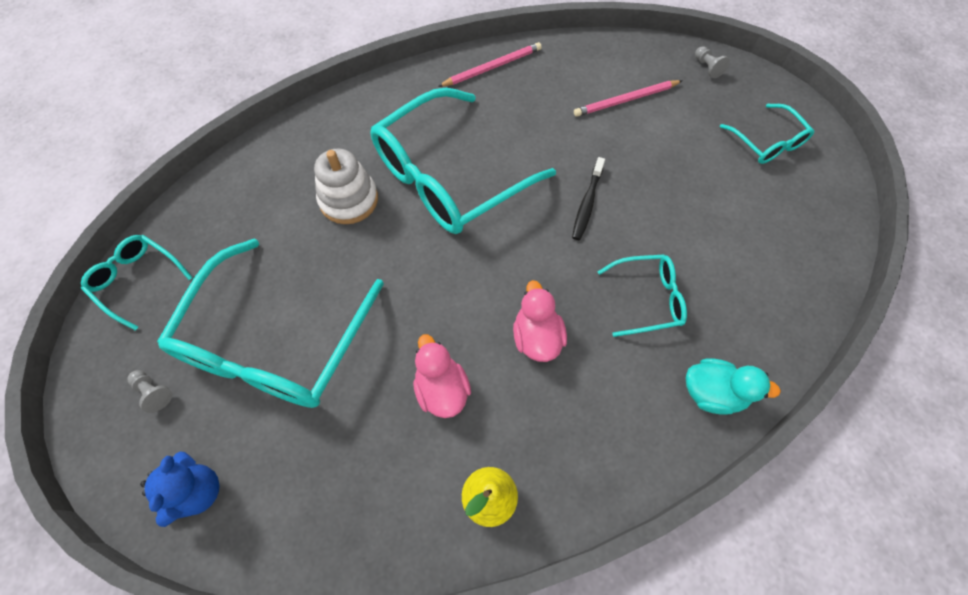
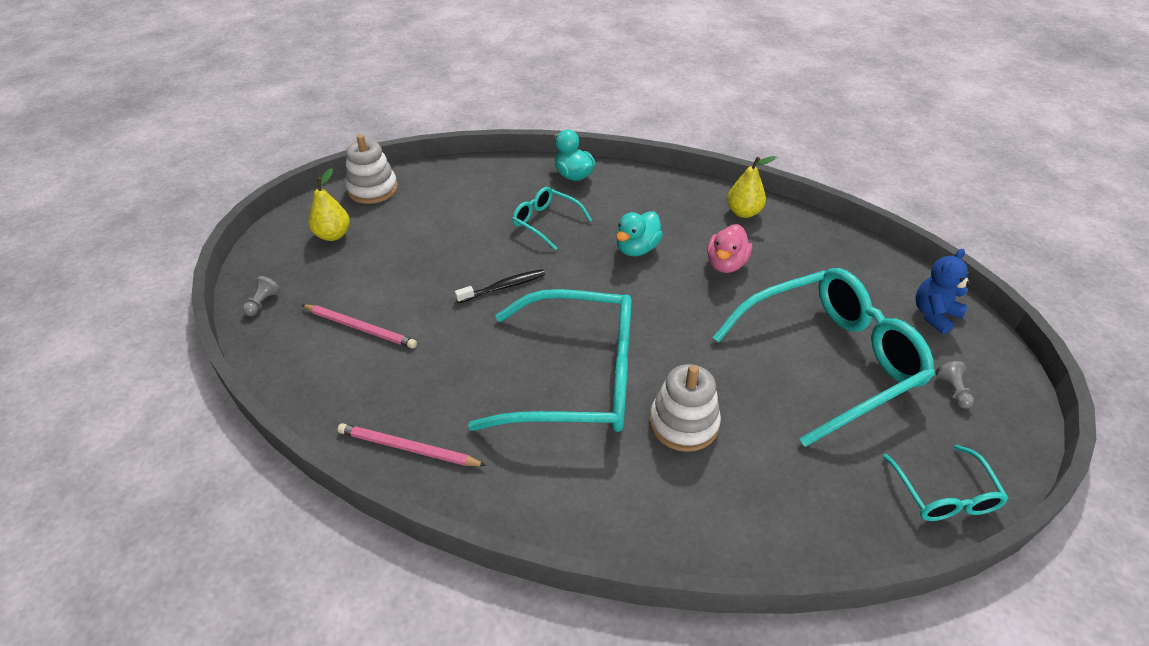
camera: 135 degrees left, 20 degrees down
pink duck [513,280,567,362] -> turquoise duck [616,211,663,256]
turquoise glasses [720,104,815,164] -> yellow pear [309,168,350,241]
none -> white stacking toy [345,134,398,204]

